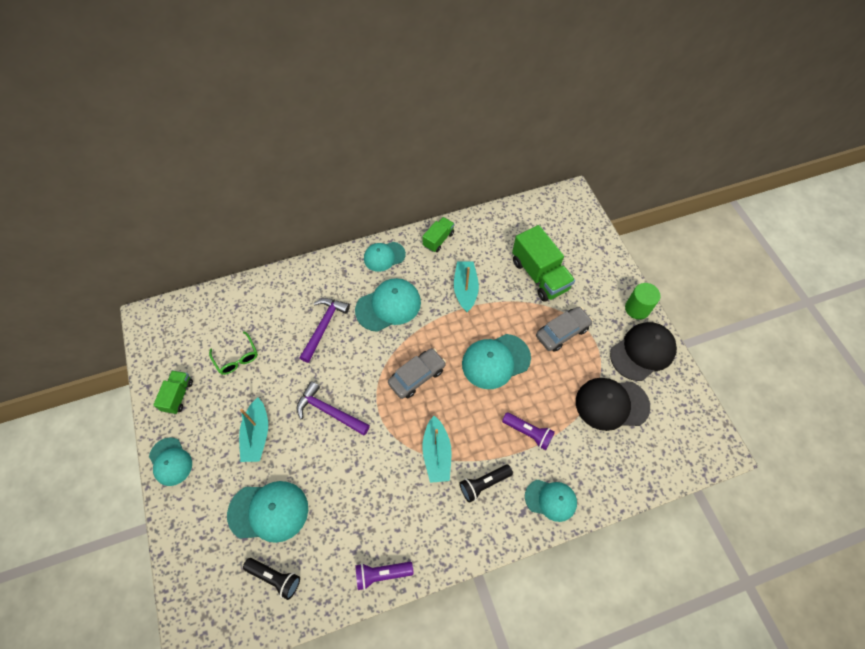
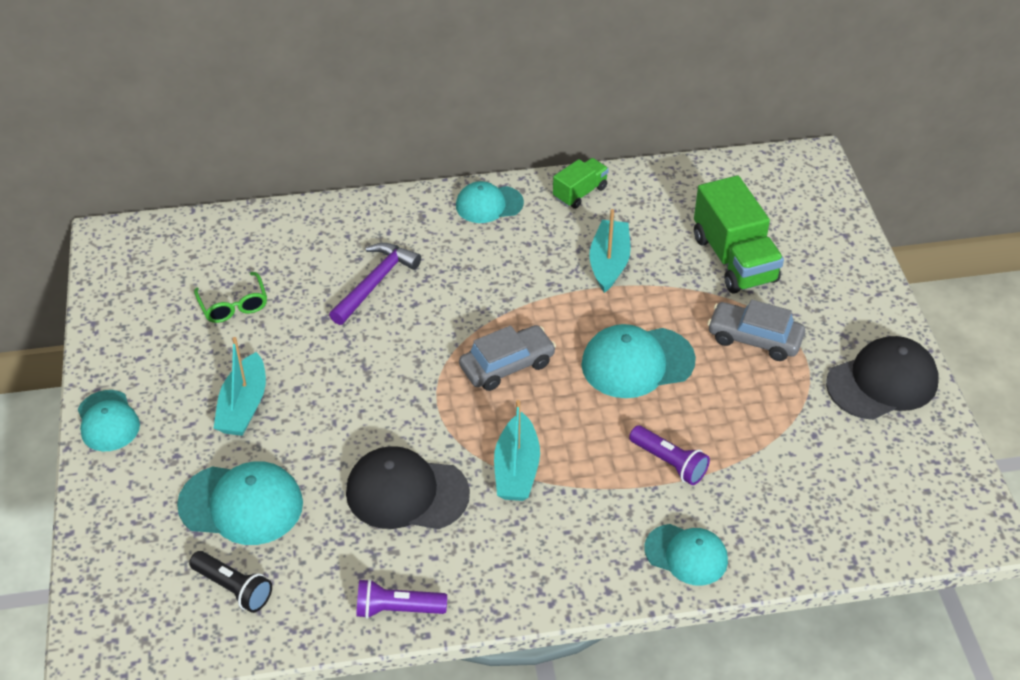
camera: 10 degrees right, 15 degrees down
green truck [153,370,193,414] -> none
purple hammer [297,382,370,435] -> none
turquoise cap [355,278,421,332] -> none
black flashlight [459,464,513,503] -> none
grey car [536,307,593,352] -> grey car turned 135 degrees counterclockwise [707,299,805,361]
black cap [576,378,650,431] -> black cap moved to [346,446,470,529]
green cylinder [625,283,660,320] -> none

